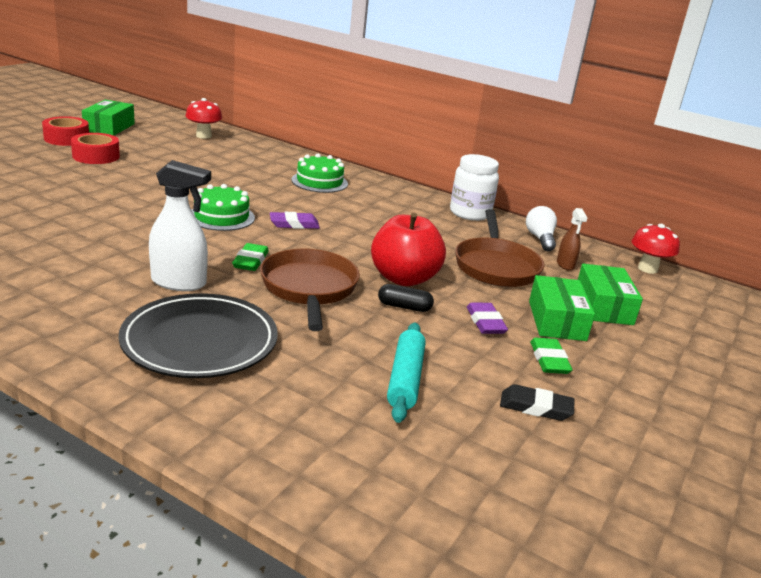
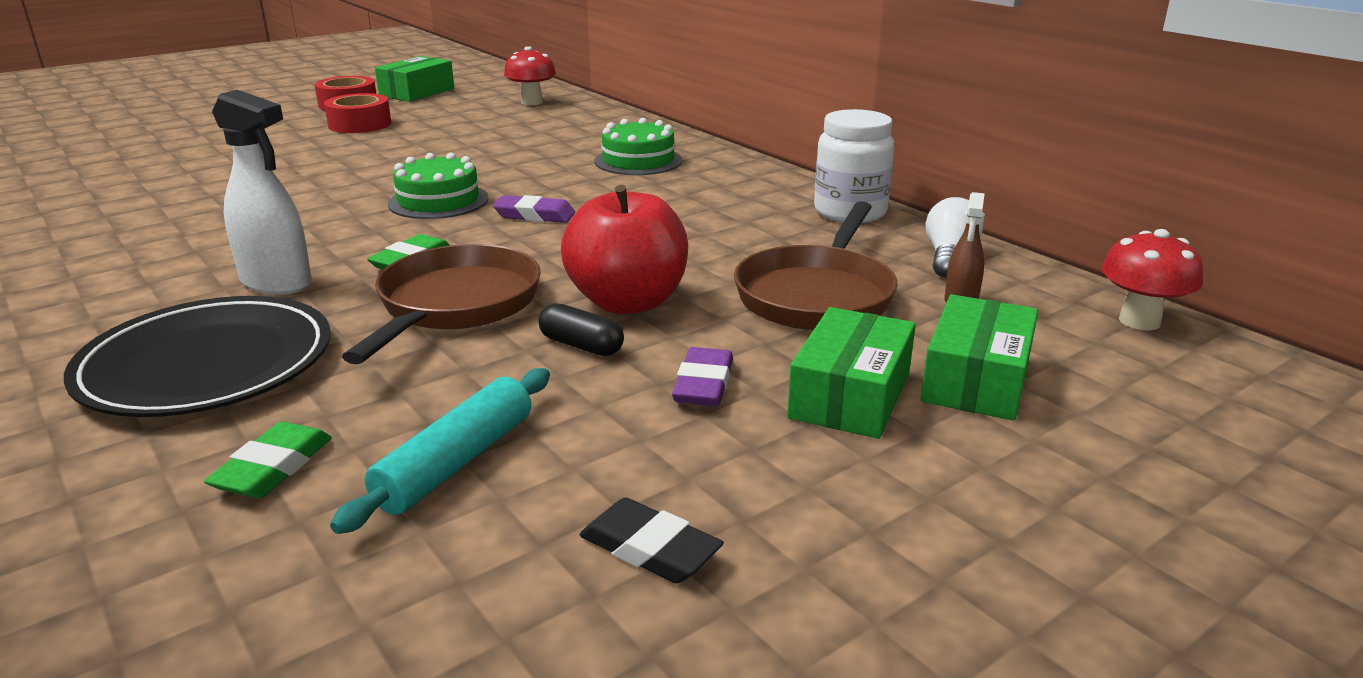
camera: 25 degrees right, 0 degrees up
green eraser [530,338,572,374] -> green eraser moved to [204,422,332,498]

